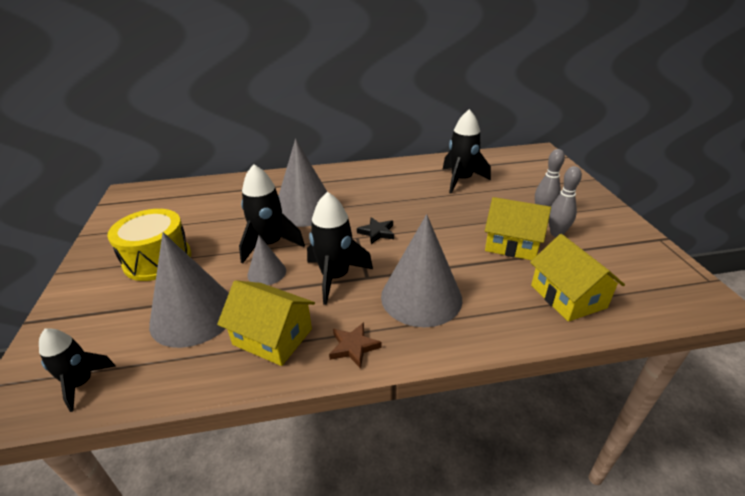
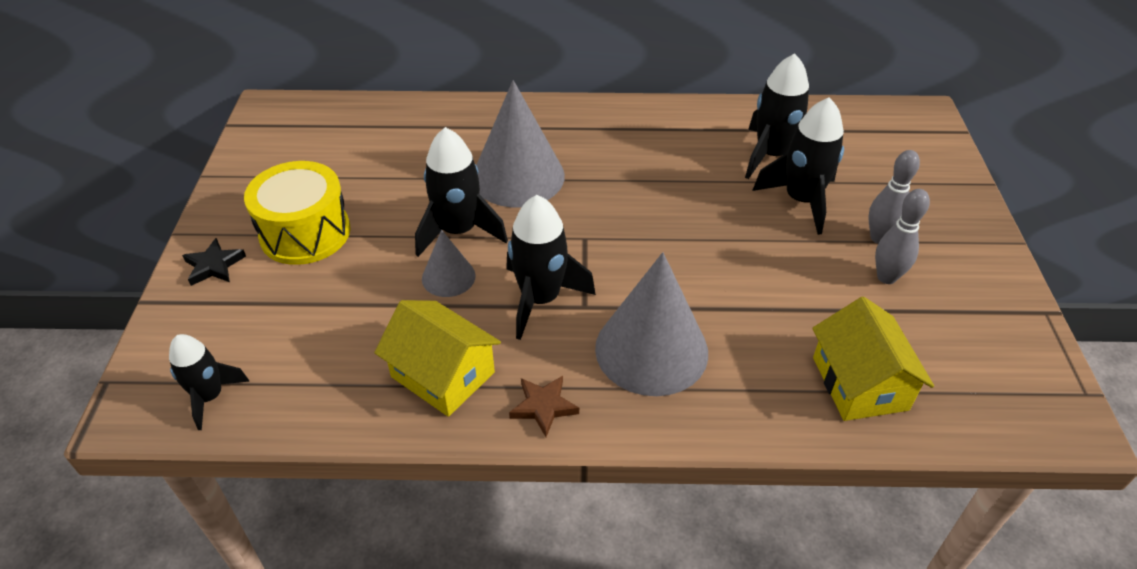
camera: 10 degrees right, 10 degrees up
grey cone [149,232,229,348] -> none
black star [357,217,394,244] -> black star moved to [182,238,246,286]
yellow house [485,197,551,260] -> none
none -> black rocket [752,97,844,235]

